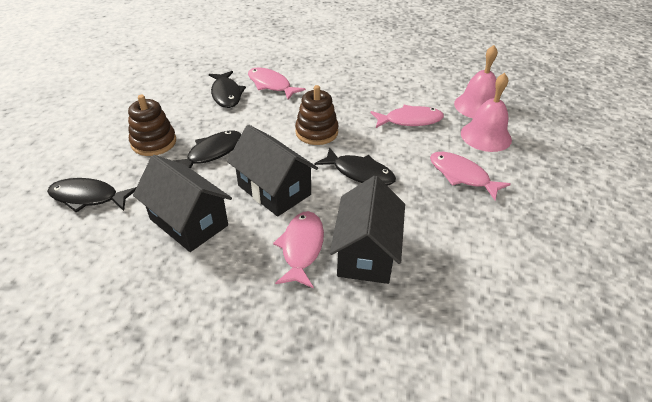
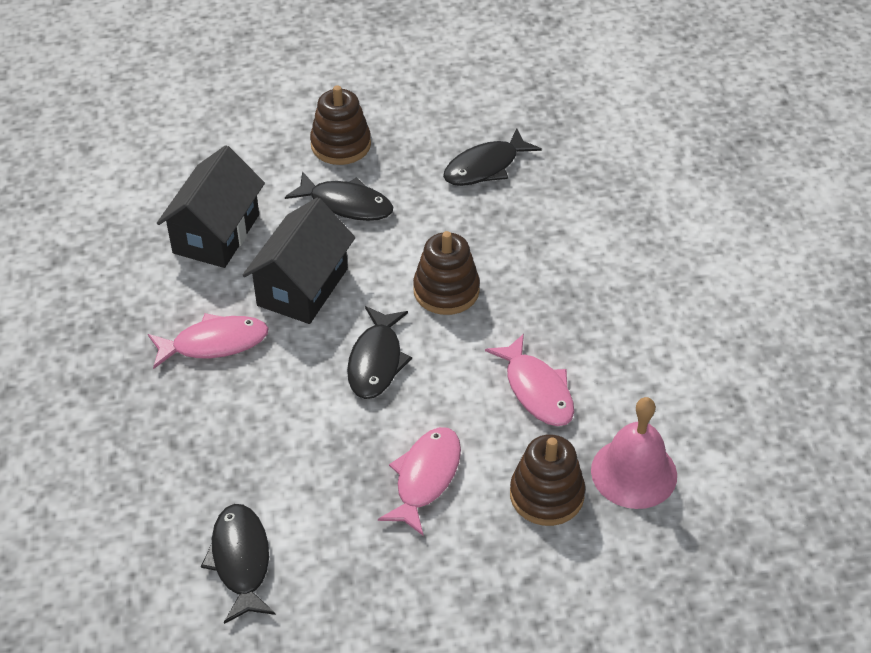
camera: 70 degrees right, 5 degrees up
black fish [47,178,136,212] -> black fish moved to [201,504,276,624]
pink fish [248,68,306,100] -> none
black house [330,176,405,284] -> none
pink bell [461,73,512,152] -> brown stacking toy [510,434,585,526]

